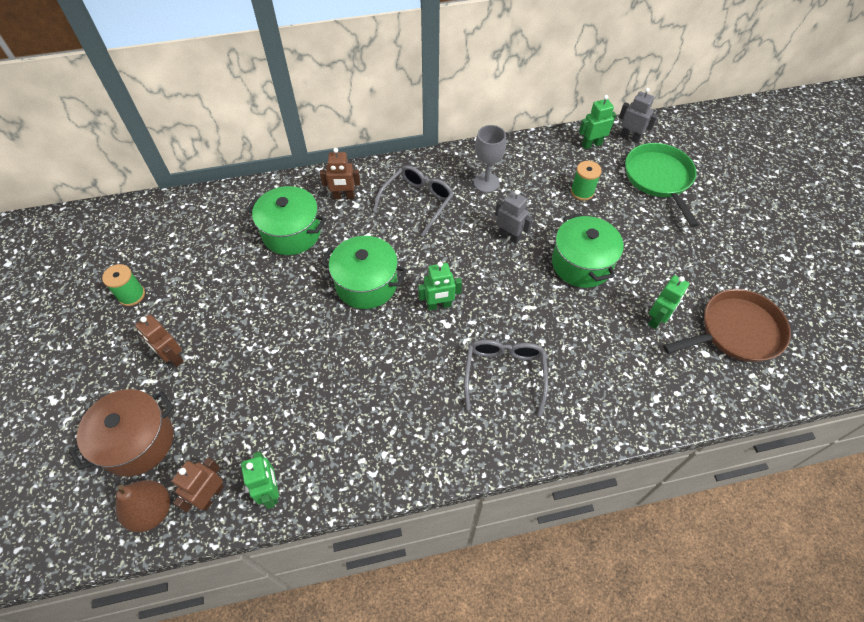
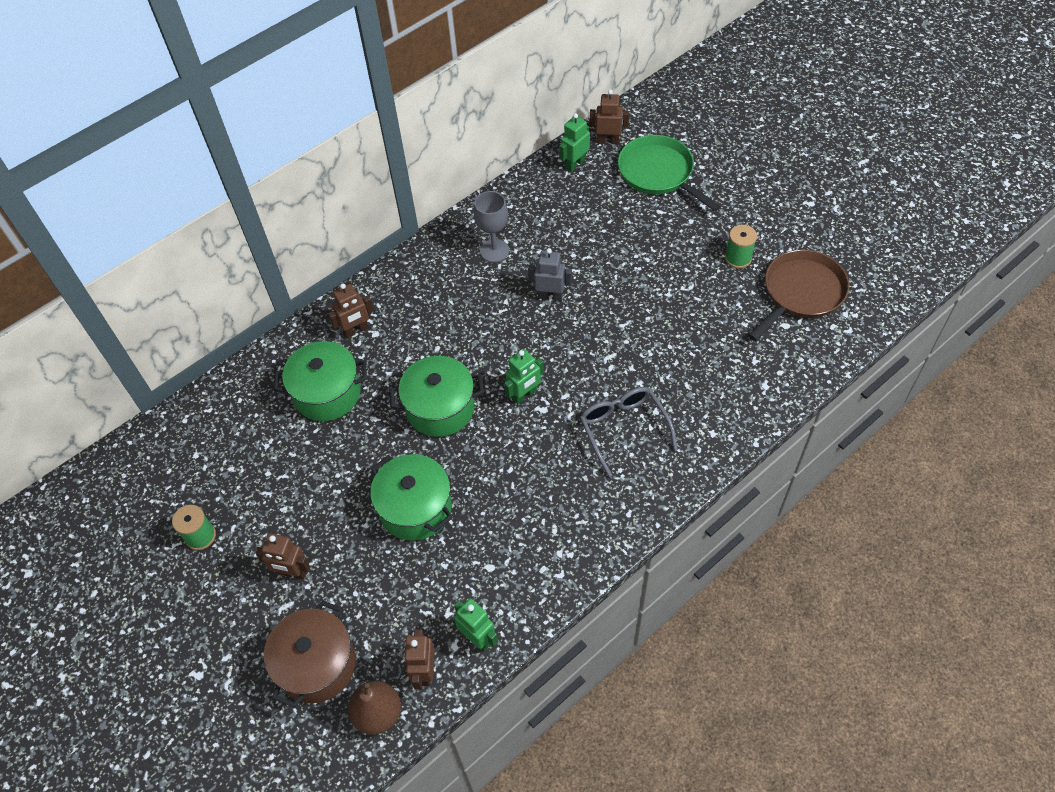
camera: 25 degrees left, 0 degrees up
grey glasses [373,165,454,237] -> none
green pot [552,213,624,288] -> green pot moved to [370,454,453,541]
green spool [571,161,602,201] -> green spool moved to [725,225,757,268]
grey robot [619,88,658,143] -> brown robot [590,89,629,144]
green robot [648,275,689,329] -> none

